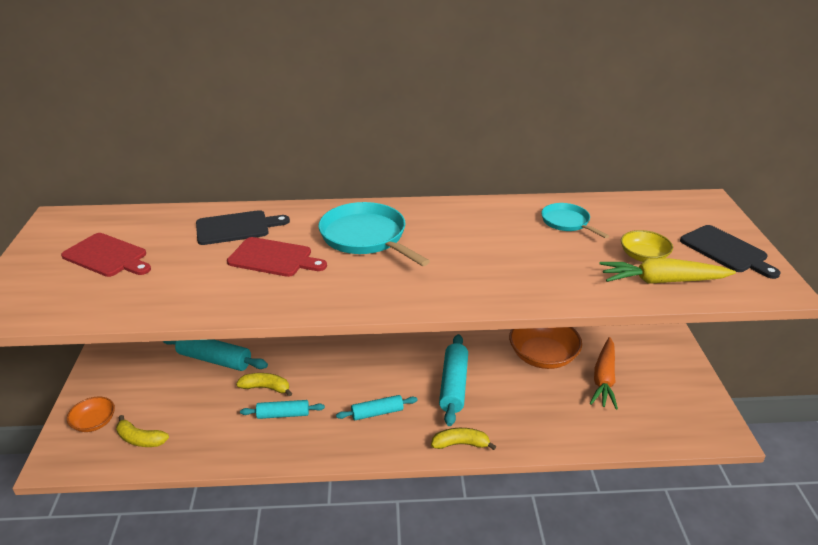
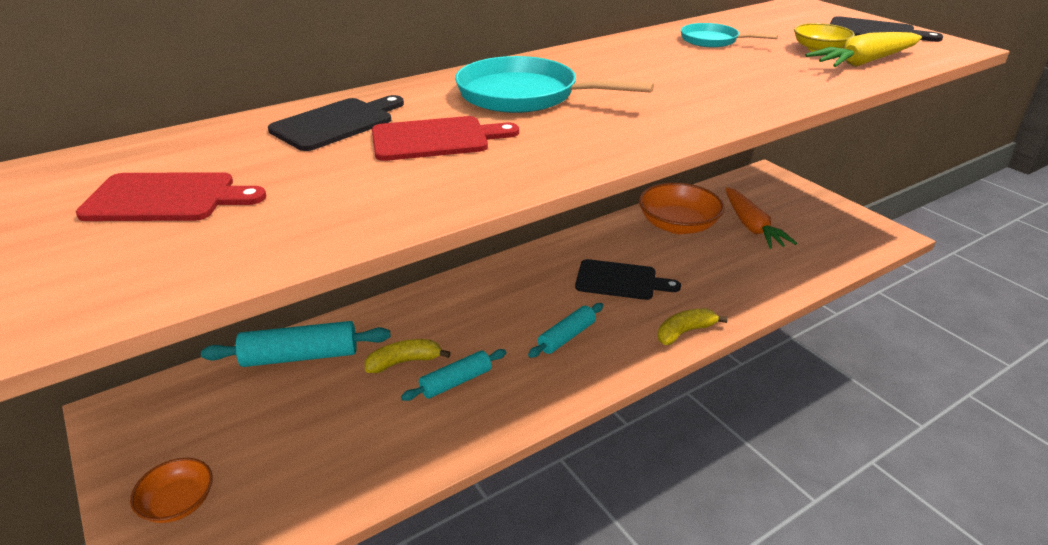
camera: 30 degrees left, 0 degrees up
yellow banana [116,415,169,447] -> none
turquoise rolling pin [439,334,468,426] -> black cutting board [575,259,681,300]

